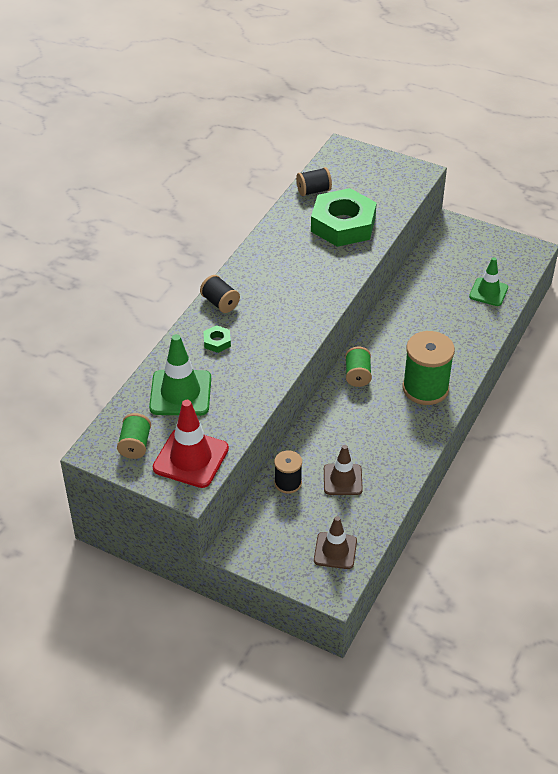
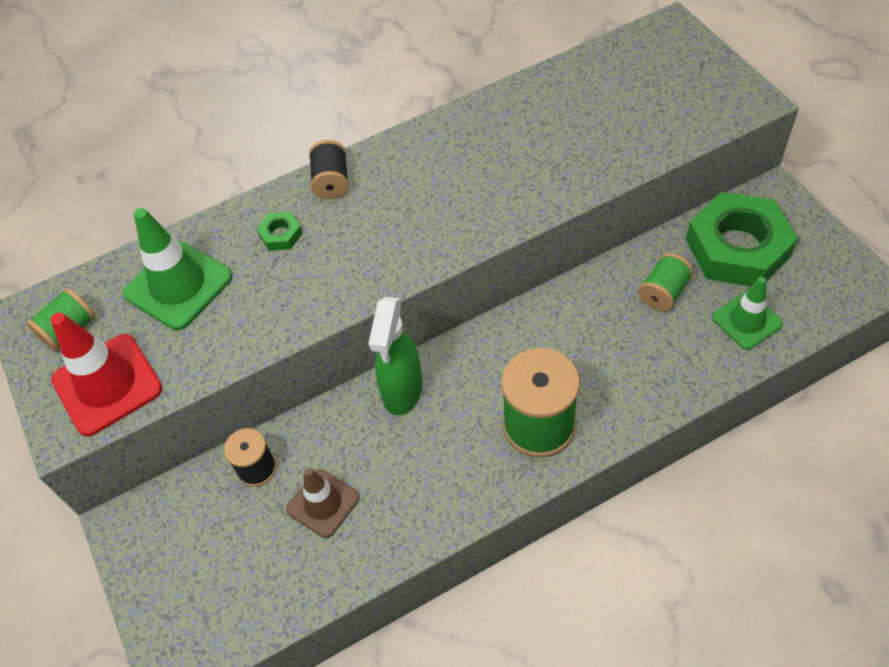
camera: 40 degrees right, 10 degrees up
black spool [296,167,332,196] -> none
green nut [311,188,377,247] -> green nut moved to [686,192,798,287]
brown traffic cone [314,516,357,569] -> none
green spool [345,347,372,387] -> green spool moved to [638,253,694,312]
none -> green spray bottle [368,297,422,415]

